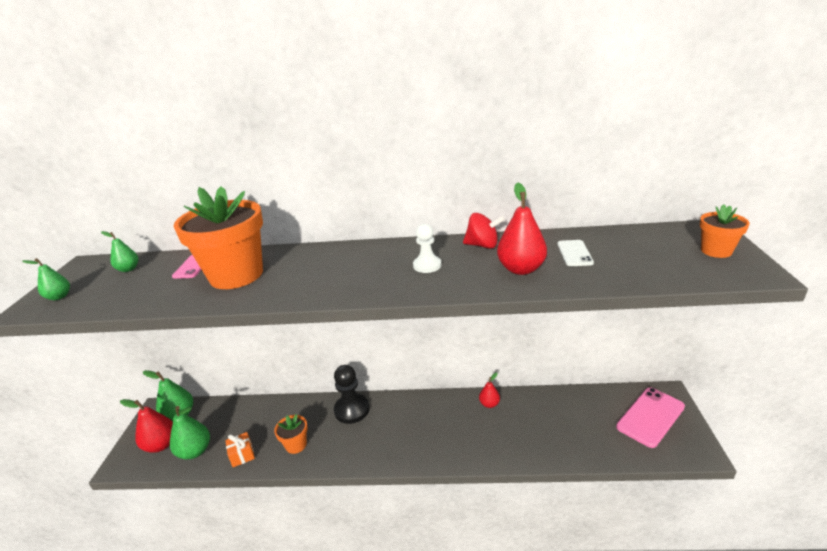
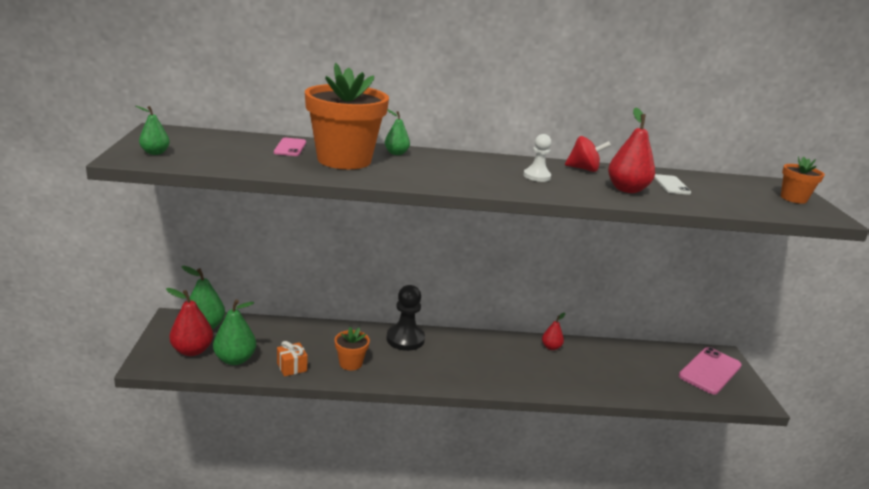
camera: 10 degrees left, 5 degrees down
green pear [101,231,138,272] -> green pear moved to [385,109,410,155]

